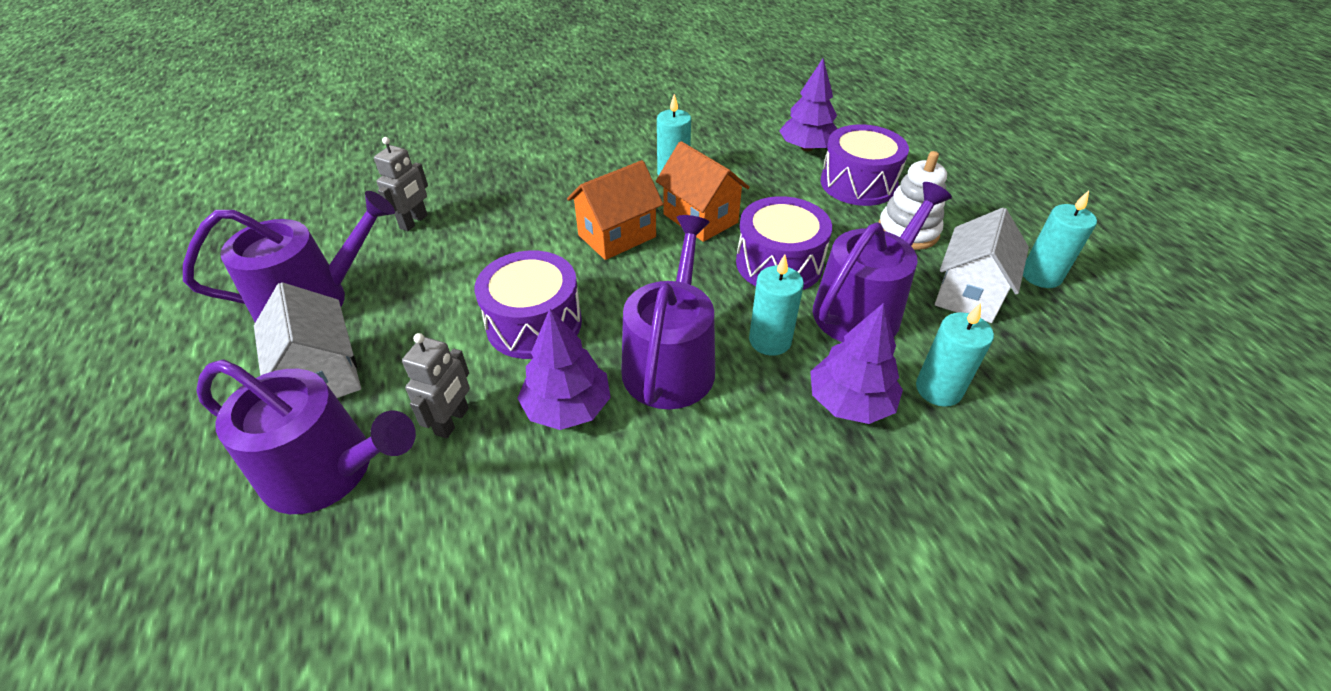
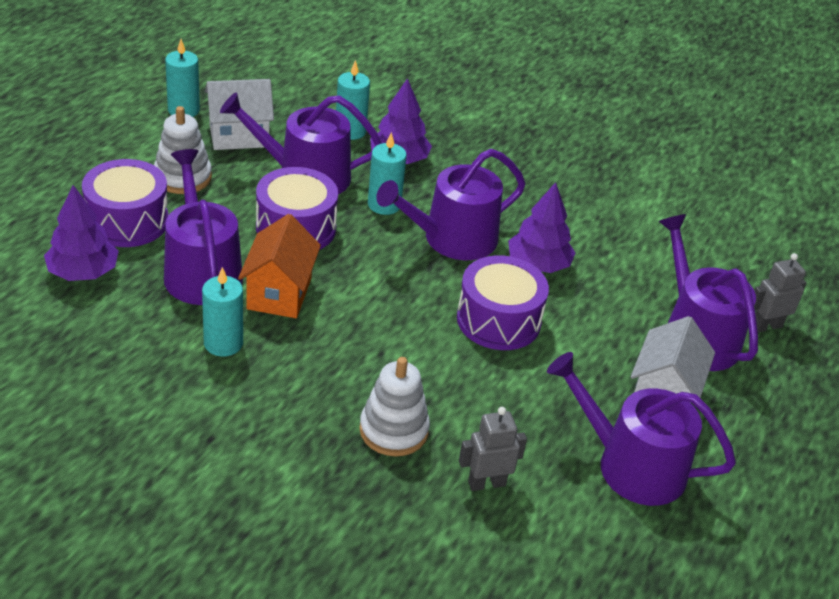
camera: 135 degrees left, 5 degrees down
grey robot [402,333,470,438] -> grey robot moved to [754,253,806,333]
orange house [567,160,663,260] -> none
none -> purple watering can [164,149,243,305]
none -> white stacking toy [359,357,430,456]

